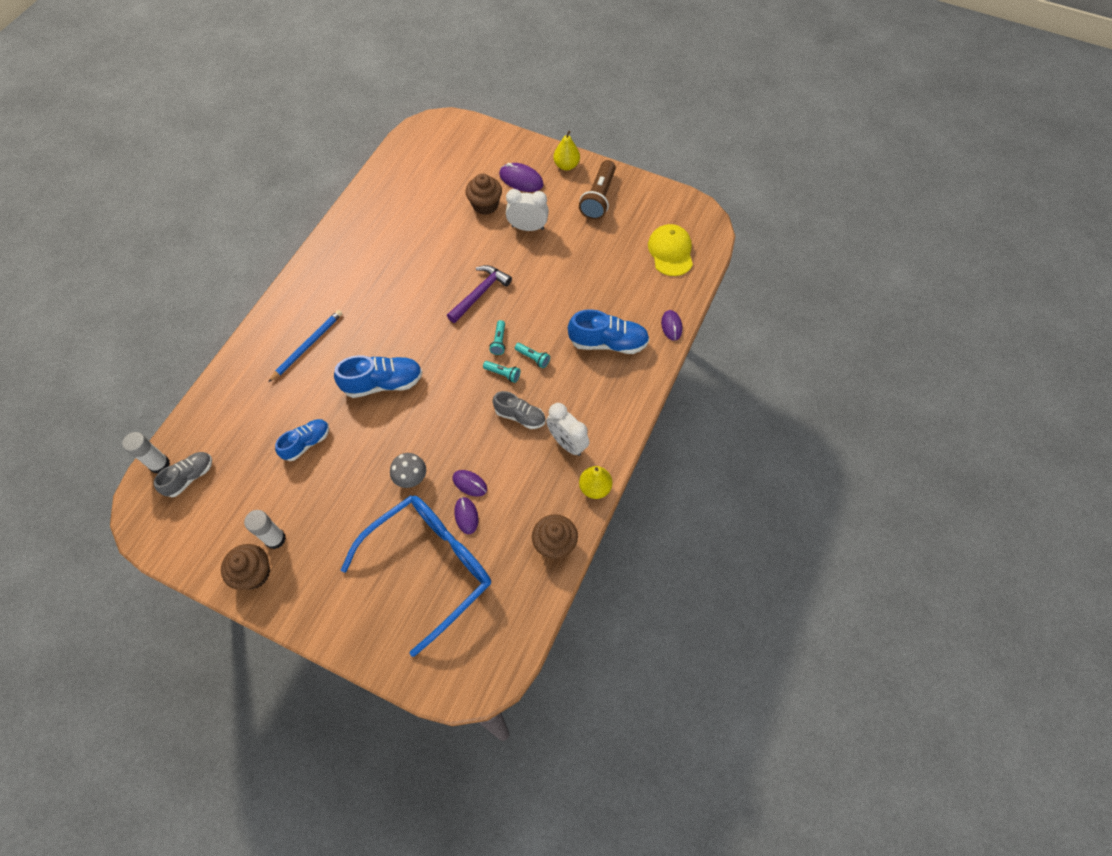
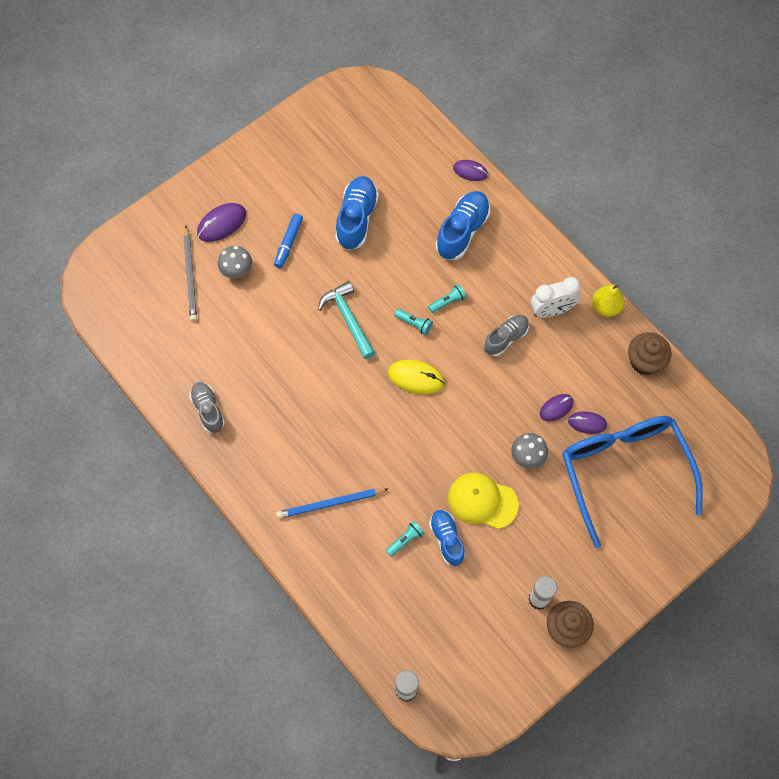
camera: 65 degrees left, 5 degrees up
grey shoe [154,452,212,497] -> grey shoe moved to [189,382,225,433]
blue pencil [268,310,342,382] -> blue pencil turned 75 degrees counterclockwise [276,488,388,519]
blue shoe [334,355,423,398] -> blue shoe moved to [335,176,379,250]
purple hammer [447,265,512,323] -> turquoise hammer [318,281,375,359]
brown cupcake [465,173,502,215] -> grey mushroom [218,246,252,279]
turquoise flashlight [483,361,520,383] -> turquoise flashlight moved to [385,521,424,557]
white clock [506,189,549,231] -> blue marker [274,213,303,268]
yellow pear [553,131,580,170] -> none
brown flashlight [579,160,616,220] -> none
yellow cap [648,224,693,276] -> yellow cap moved to [448,472,519,529]
none -> grey pencil [183,226,197,321]
none -> yellow mouse [388,360,445,394]

